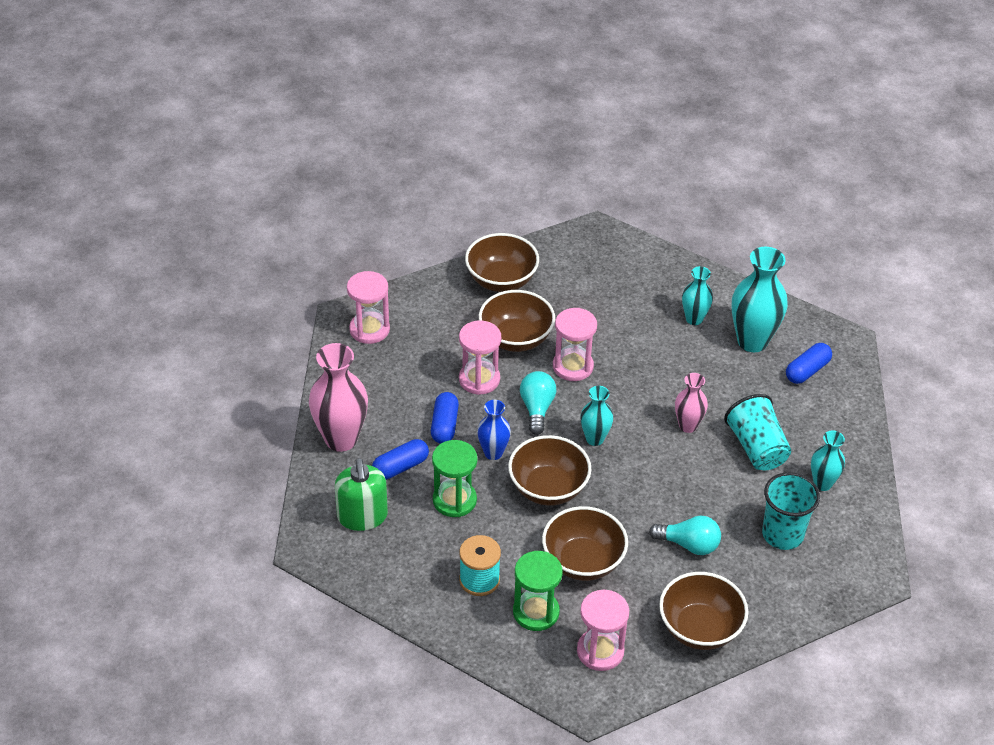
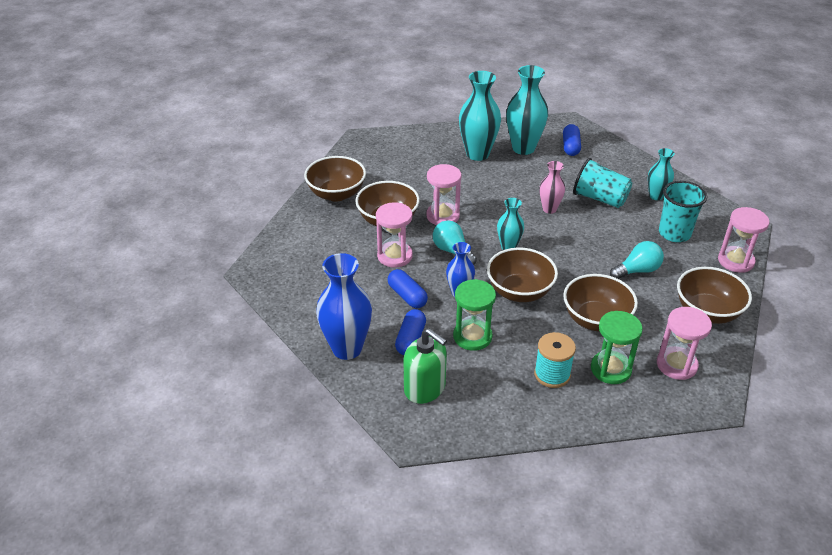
camera: 40 degrees left, 5 degrees down
pink vase [309,343,368,452] -> blue vase [316,253,372,360]
pink hourglass [347,271,390,344] -> pink hourglass moved to [718,207,770,273]
turquoise vase [682,266,713,325] -> turquoise vase [459,71,501,161], size x1.76

